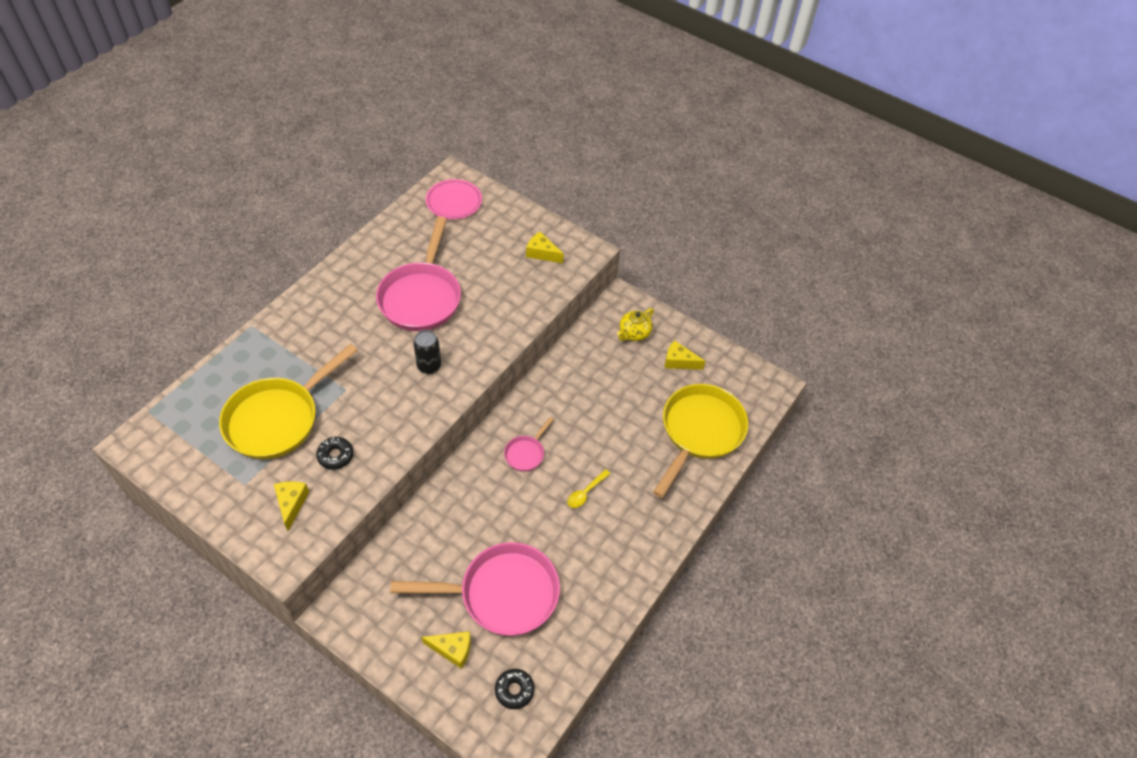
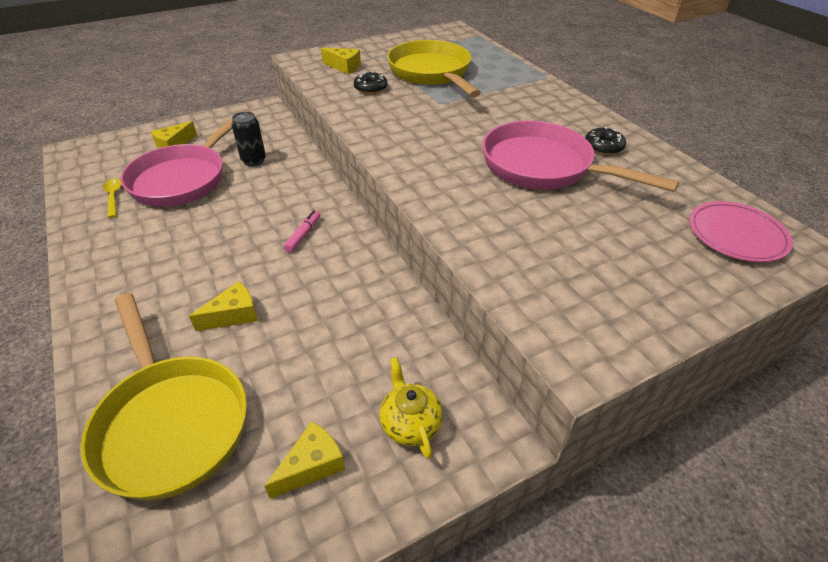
camera: 120 degrees right, 10 degrees down
black can [413,330,441,374] -> black can moved to [232,112,266,166]
black donut [495,669,534,709] -> black donut moved to [585,127,626,155]
pink pan [504,417,554,472] -> pink marker [283,210,320,253]
yellow cheese [526,232,564,263] -> yellow cheese moved to [189,281,258,331]
yellow spoon [567,469,611,508] -> yellow spoon moved to [103,178,122,218]

